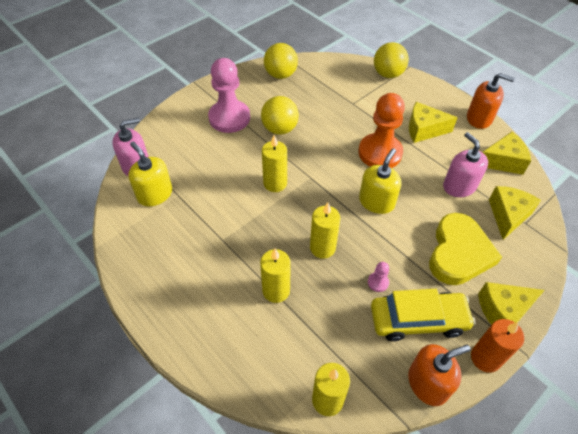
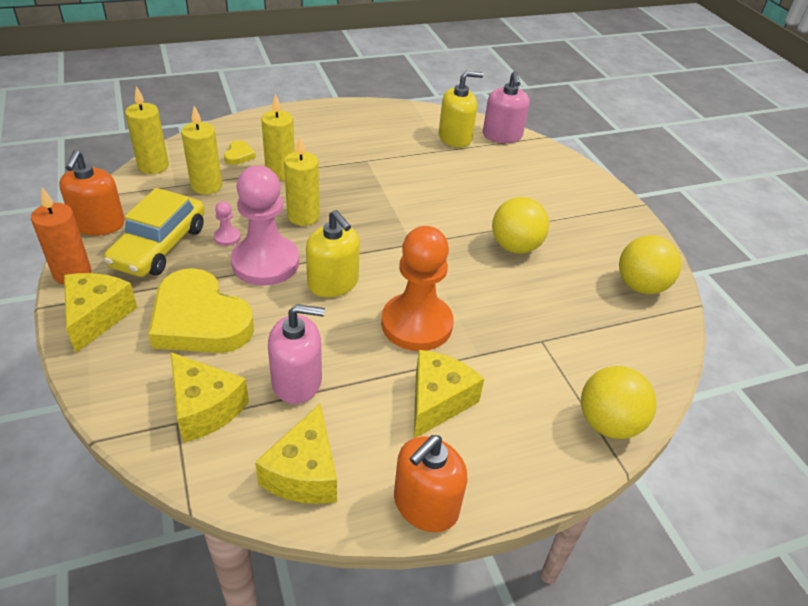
camera: 110 degrees right, 10 degrees down
pink pawn [208,58,250,133] -> pink pawn moved to [231,166,299,286]
yellow candle [262,135,287,192] -> yellow candle moved to [181,106,222,194]
none -> yellow heart [224,140,256,165]

